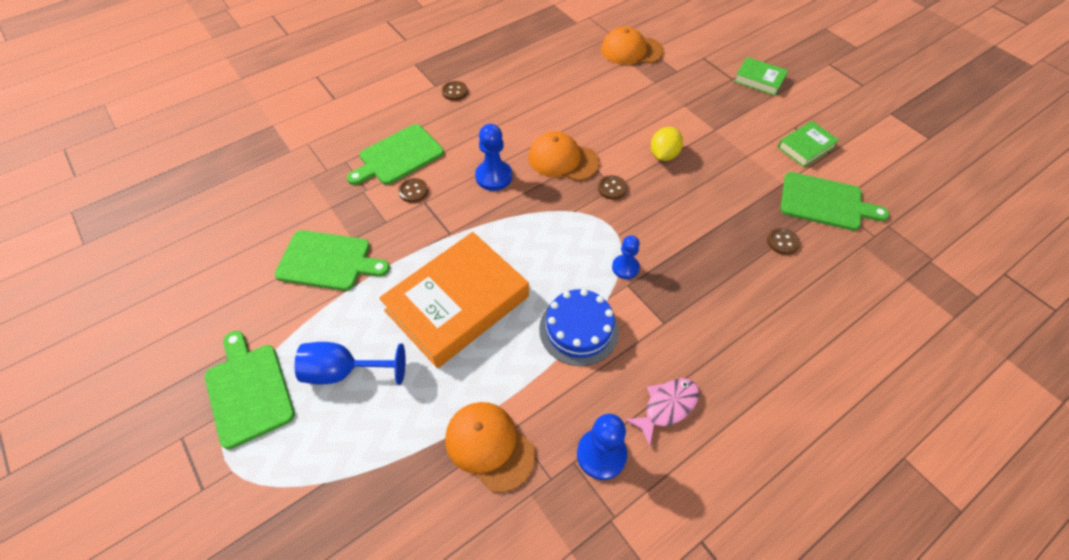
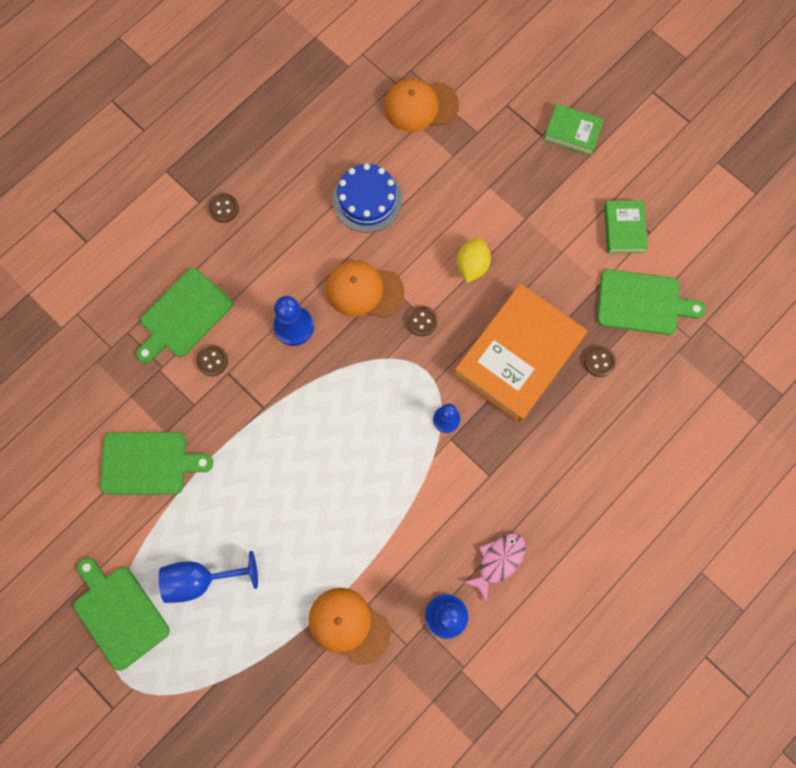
camera: 10 degrees left, 20 degrees up
orange book [379,232,529,368] -> orange book moved to [454,284,587,423]
blue cake [539,289,619,366] -> blue cake moved to [333,163,402,233]
green book [778,121,839,167] -> green book turned 45 degrees counterclockwise [604,201,648,253]

